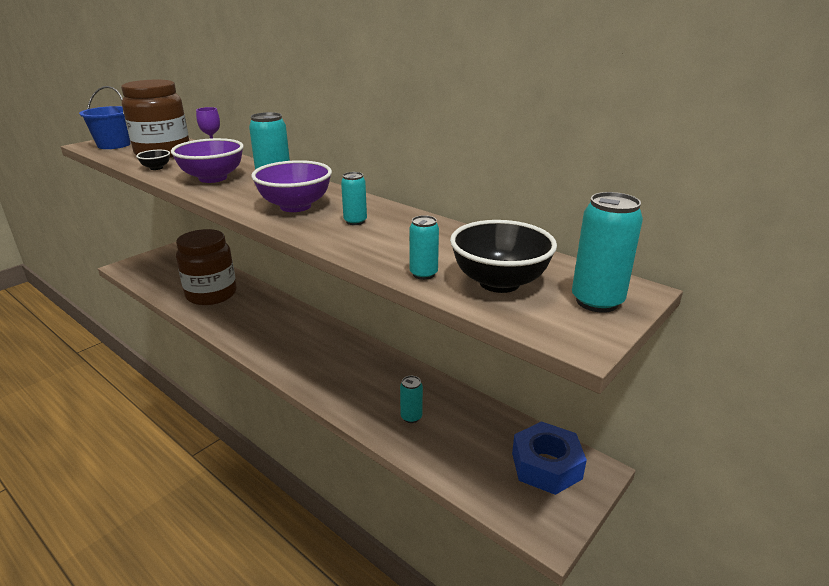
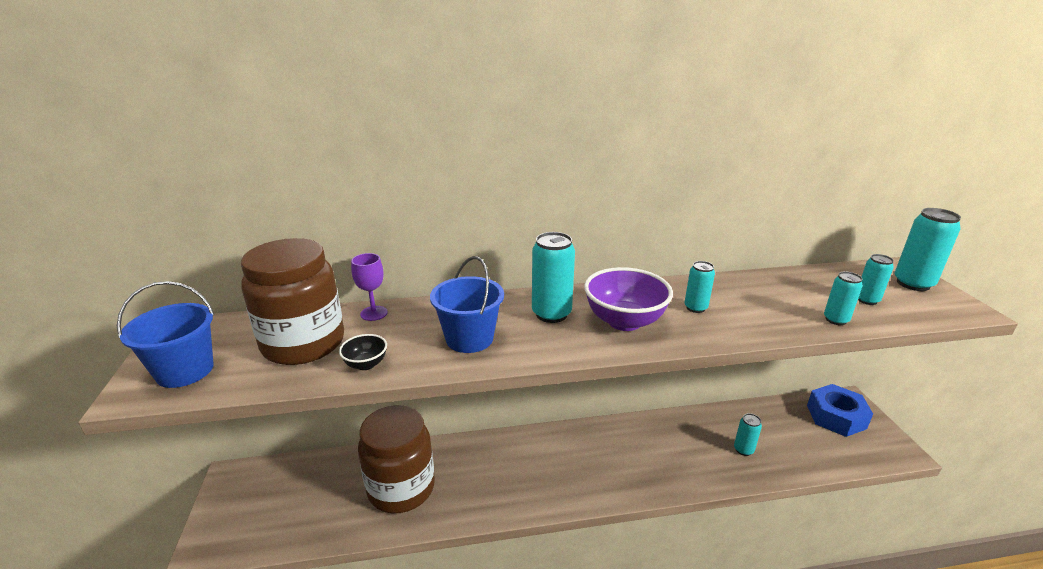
camera: 50 degrees left, 0 degrees up
purple bowl [171,138,244,183] -> blue bucket [430,256,504,353]
black bowl [450,220,557,293] -> turquoise can [858,254,894,305]

